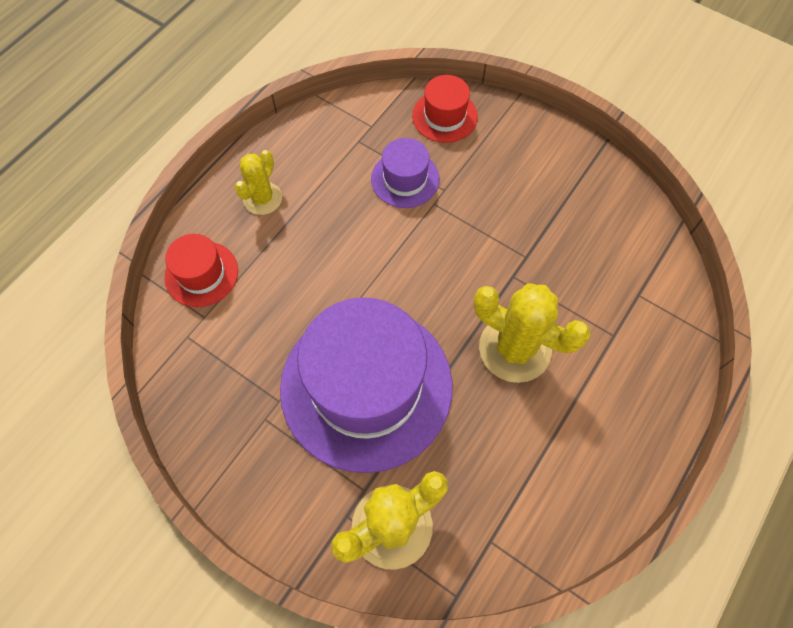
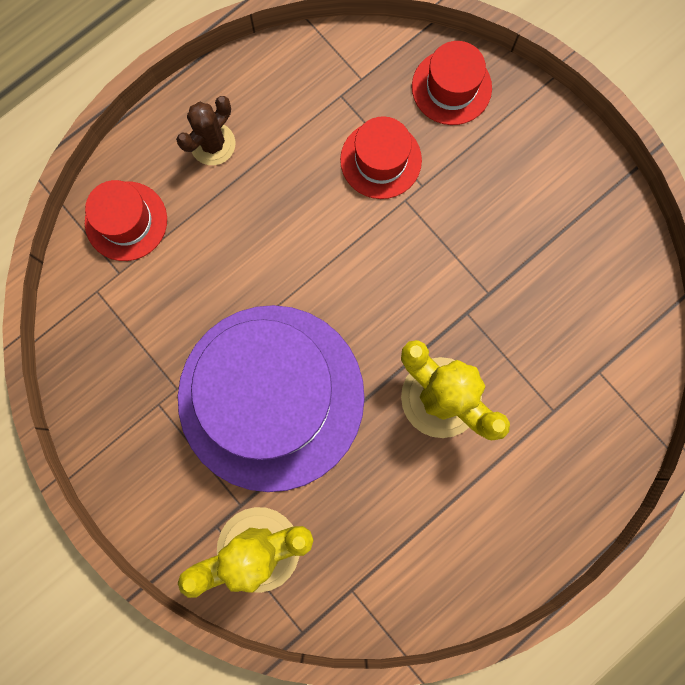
camera: 15 degrees right, 15 degrees up
yellow cactus [234,150,282,215] -> brown cactus [176,96,236,165]
purple hat [371,138,440,208] -> red hat [340,116,422,199]

